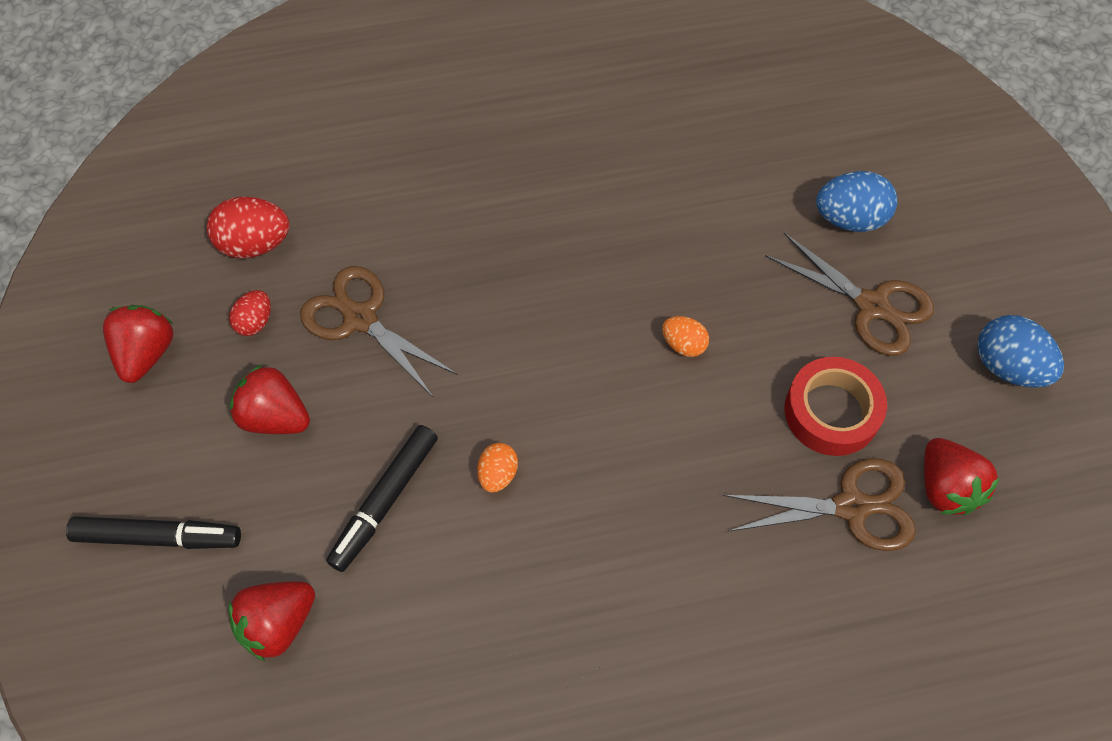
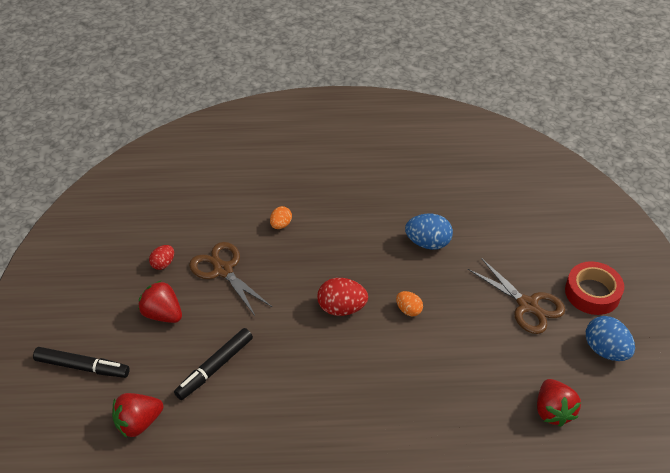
camera: 10 degrees right, 15 degrees down
red strawberry [103,305,174,383] -> none
red egg [207,197,290,258] -> red egg moved to [317,278,368,316]
orange egg [477,443,518,492] -> orange egg moved to [270,206,292,229]
brown scissors [723,458,916,551] -> none
red tape [784,357,887,456] -> red tape moved to [565,261,624,315]
blue egg [816,171,897,232] -> blue egg moved to [405,214,453,250]

